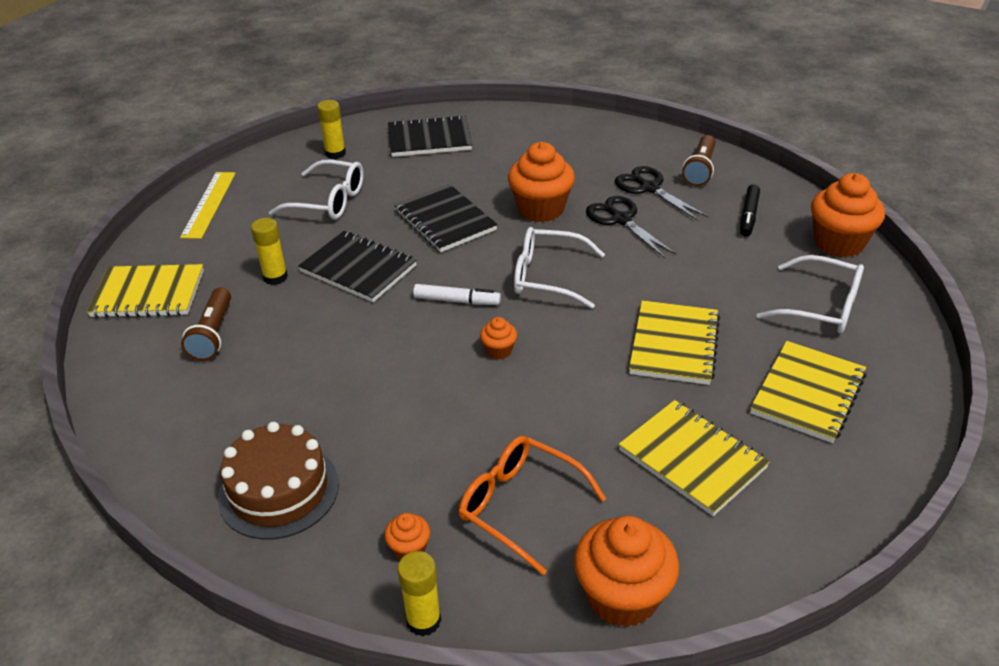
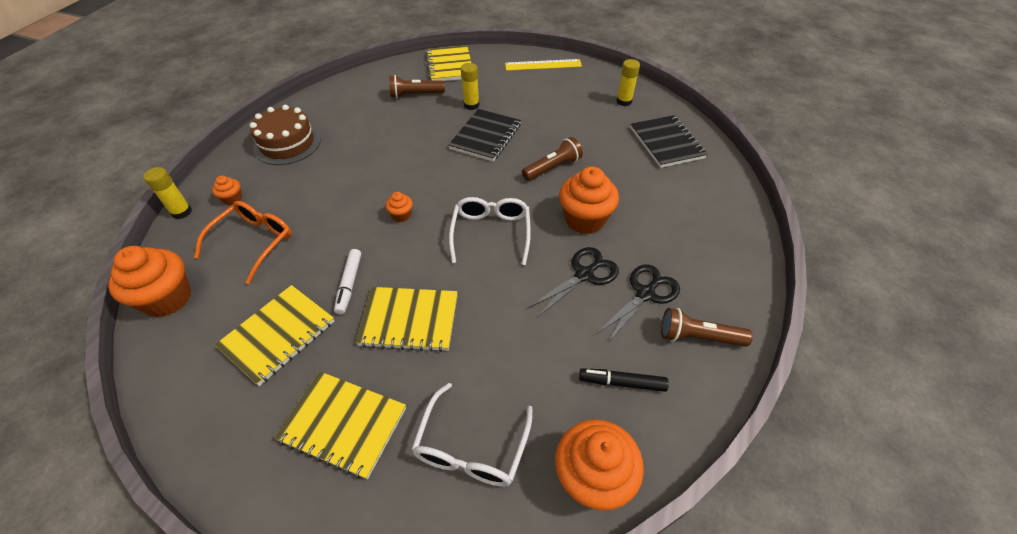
camera: 80 degrees right, 10 degrees up
white glasses [269,160,364,220] -> none
black notebook [394,184,498,252] -> brown flashlight [522,137,583,181]
white marker [413,284,501,305] -> white marker moved to [334,249,361,315]

